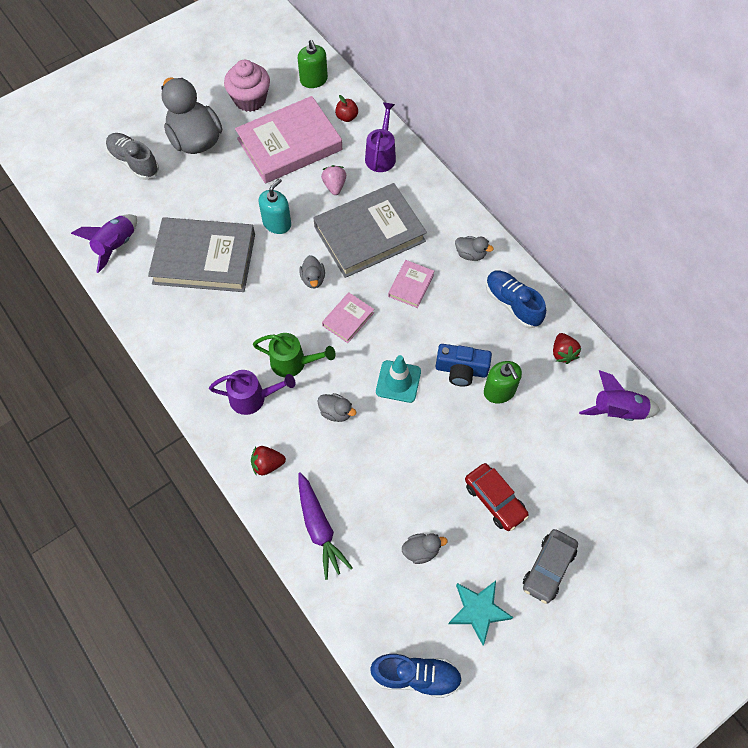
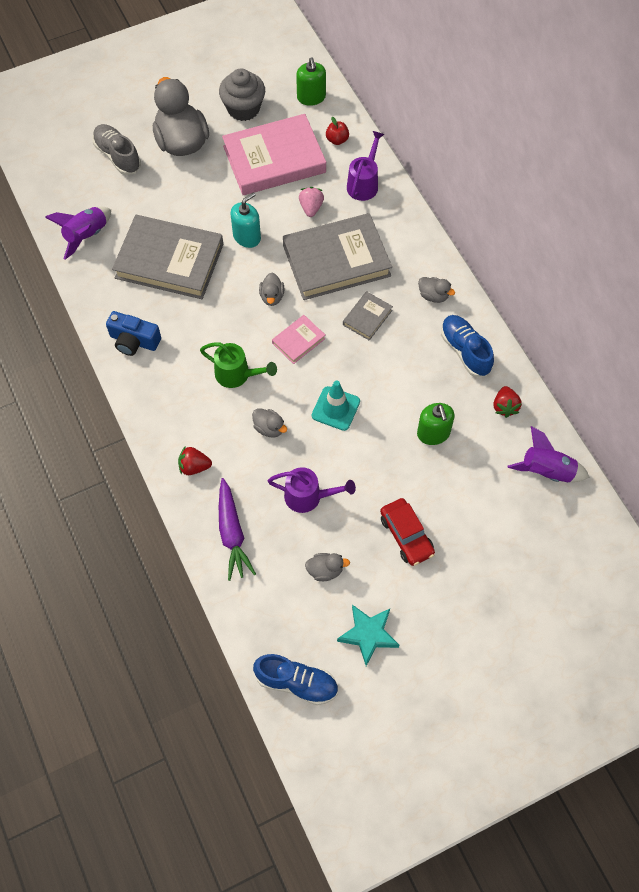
camera: 10 degrees right, 0 degrees up
purple watering can [209,370,296,415] -> purple watering can moved to [268,467,356,513]
pink cupcake [224,60,270,112] -> grey cupcake [219,69,265,121]
pink book [388,260,434,308] -> grey book [343,291,393,341]
blue camera [436,344,492,387] -> blue camera moved to [106,311,161,356]
grey car [523,529,578,604] -> none

